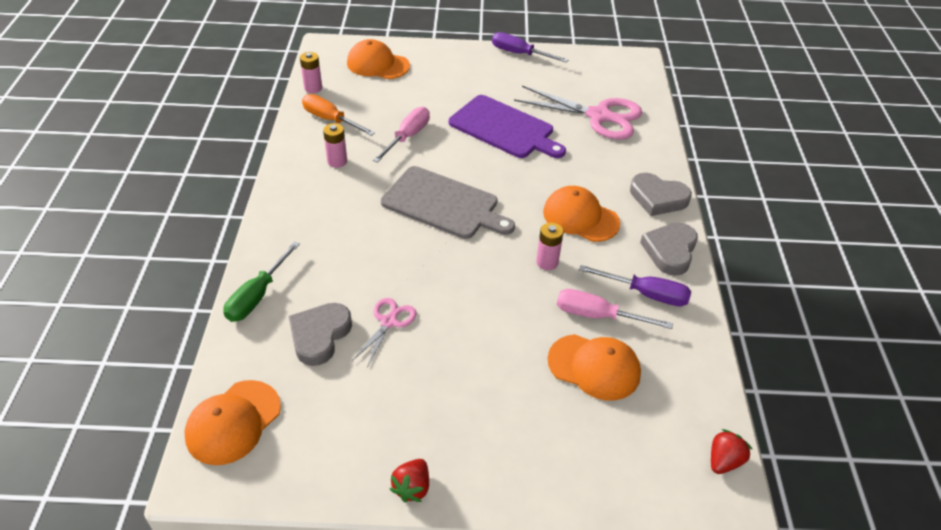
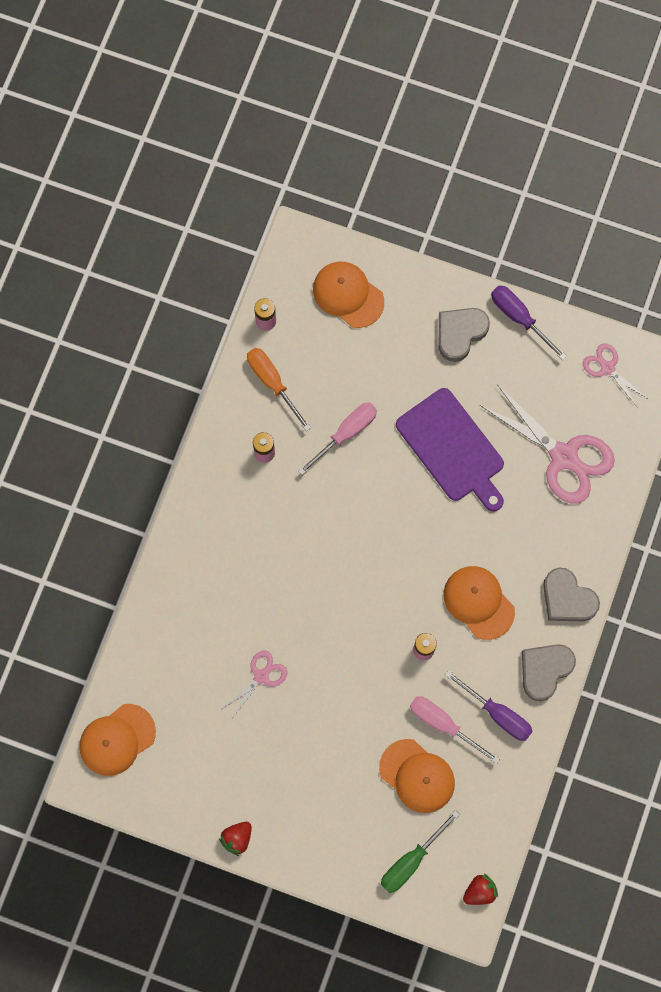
camera: 20 degrees right, 30 degrees up
green screwdriver [223,241,300,322] -> green screwdriver moved to [381,810,460,893]
grey heart [289,303,352,366] -> grey heart moved to [439,308,490,362]
grey cutting board [381,166,515,239] -> none
none -> pink scissors [583,343,646,408]

